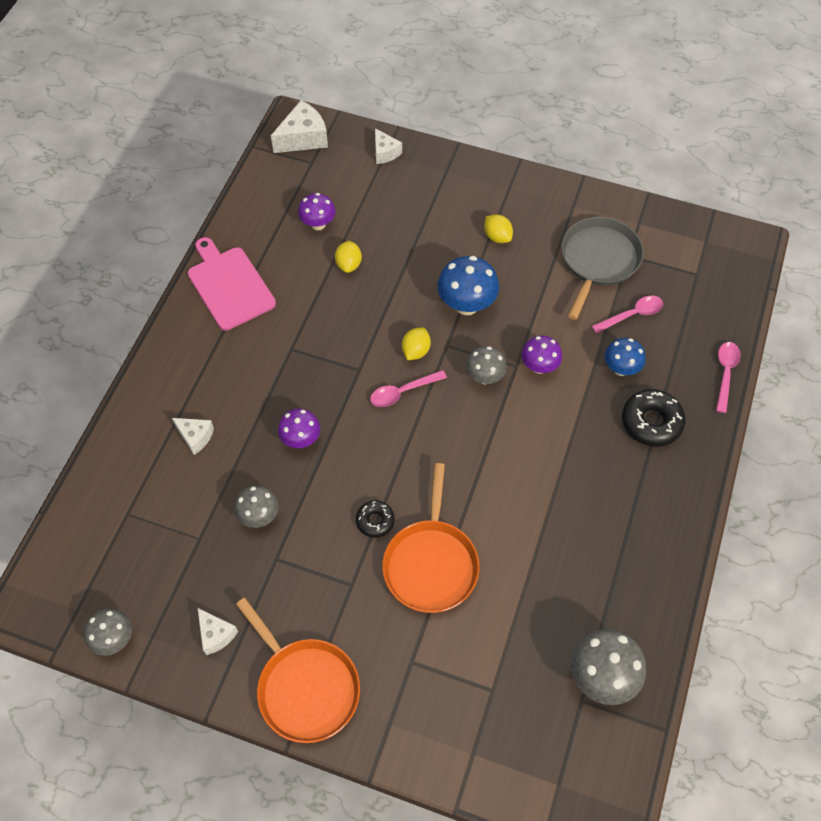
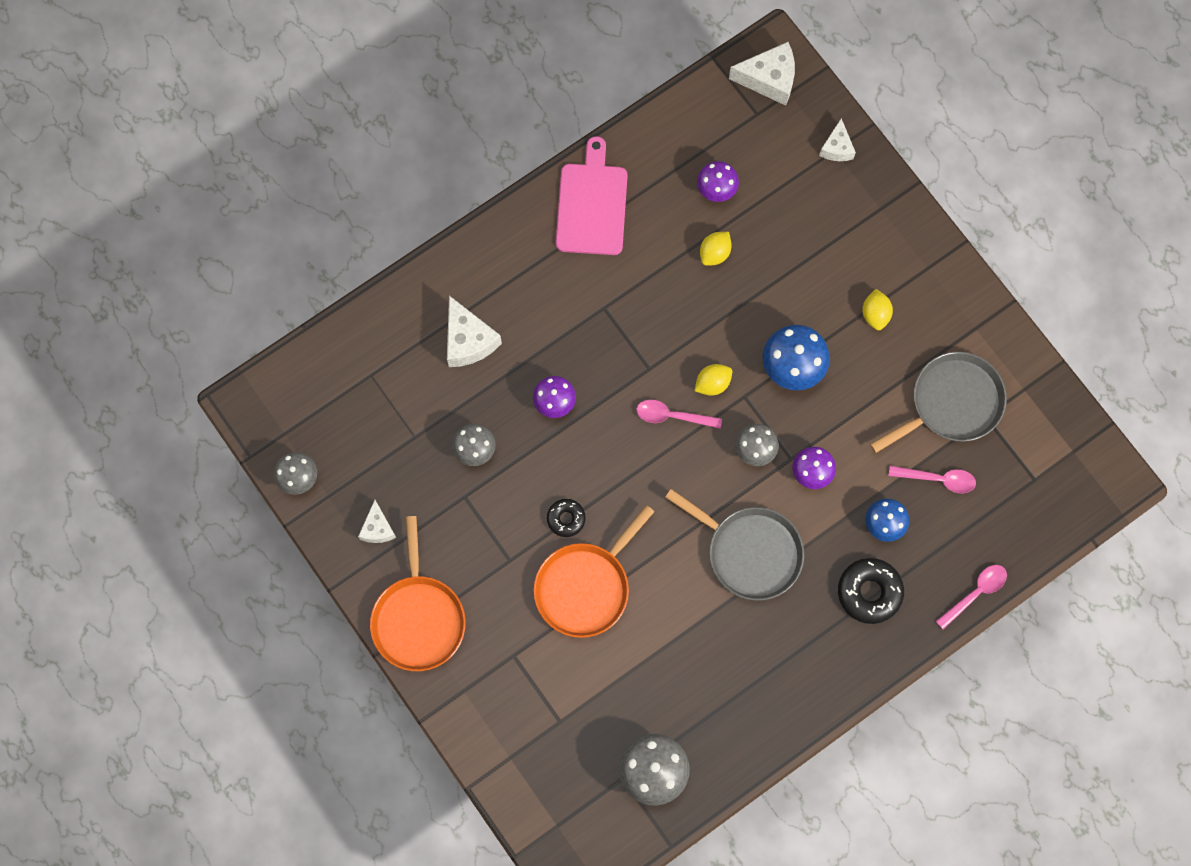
camera: 35 degrees right, 15 degrees up
white cheese [172,418,214,455] -> white cheese [447,296,502,367], size x1.64
none -> grey pan [665,489,804,600]

